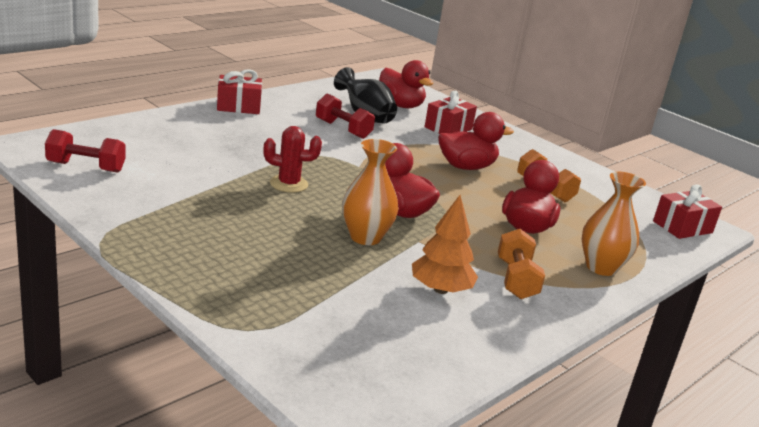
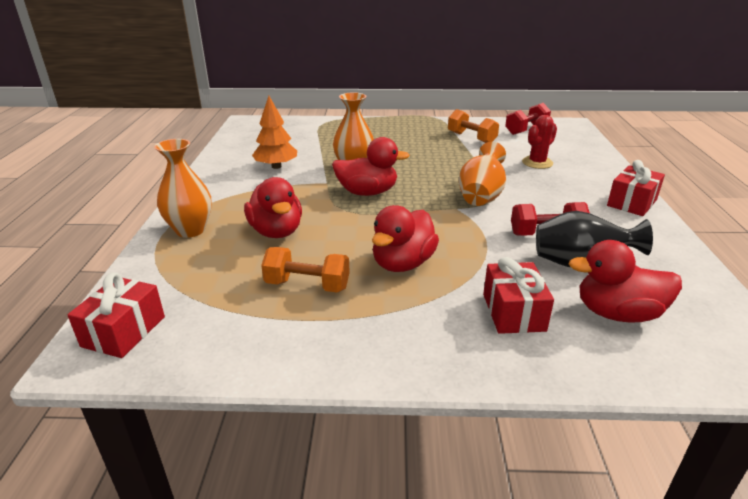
camera: 140 degrees right, 5 degrees up
red cactus [263,126,322,193] -> red cactus moved to [522,115,557,169]
orange dumbbell [498,229,545,299] -> orange dumbbell moved to [448,109,499,143]
none -> orange vase [459,142,506,206]

